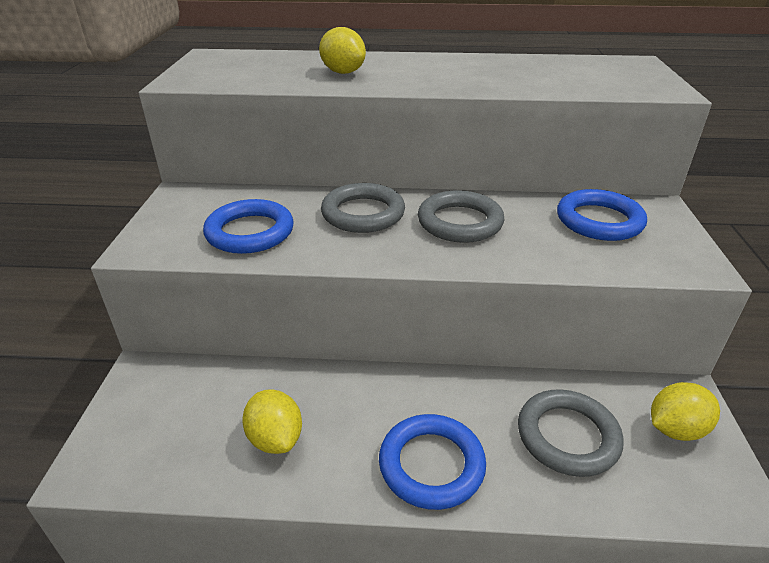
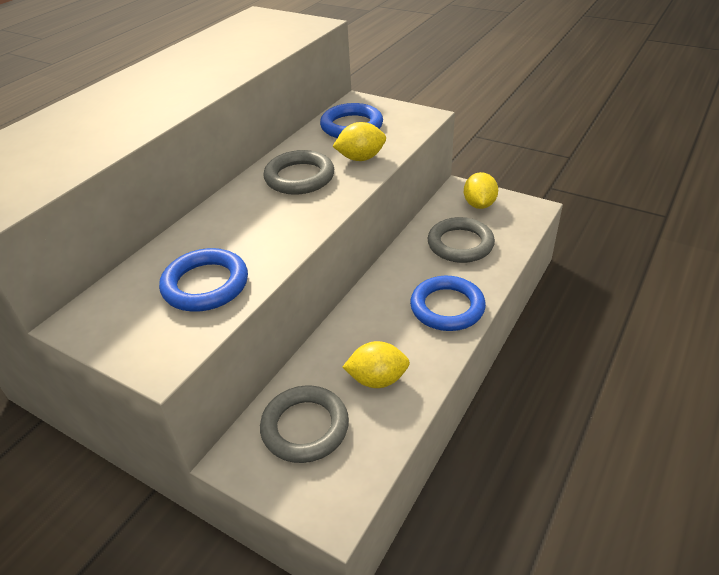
camera: 60 degrees left, 5 degrees up
yellow lemon [319,27,366,74] -> yellow lemon moved to [333,122,386,161]
grey ring [321,183,405,233] -> grey ring moved to [260,386,349,463]

